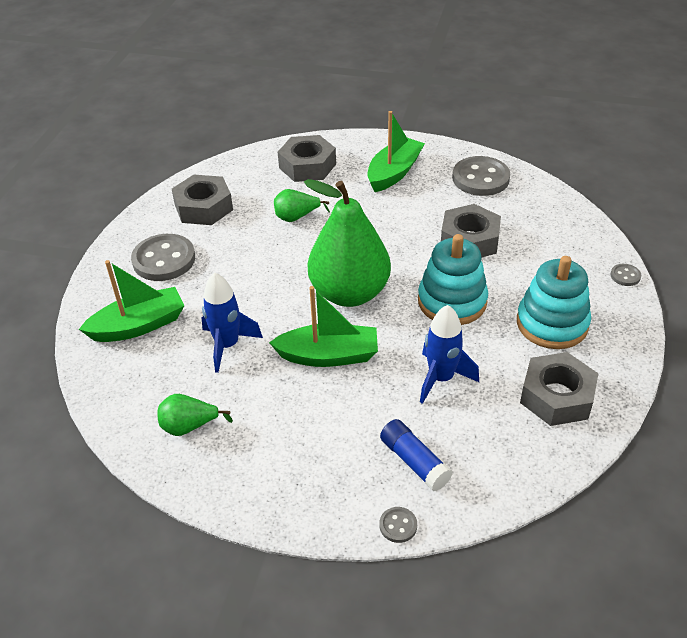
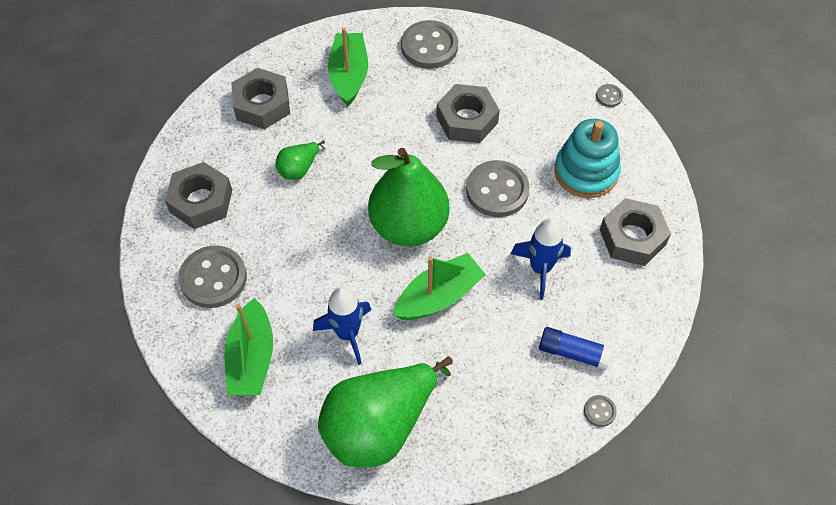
camera: 35 degrees left, 15 degrees up
green boat [79,260,185,342] -> green boat turned 150 degrees clockwise [224,298,273,395]
green pear [157,394,233,436] -> green pear [318,357,453,468], size x2.25
turquoise stacking toy [418,234,488,325] -> grey button [466,160,530,217]

